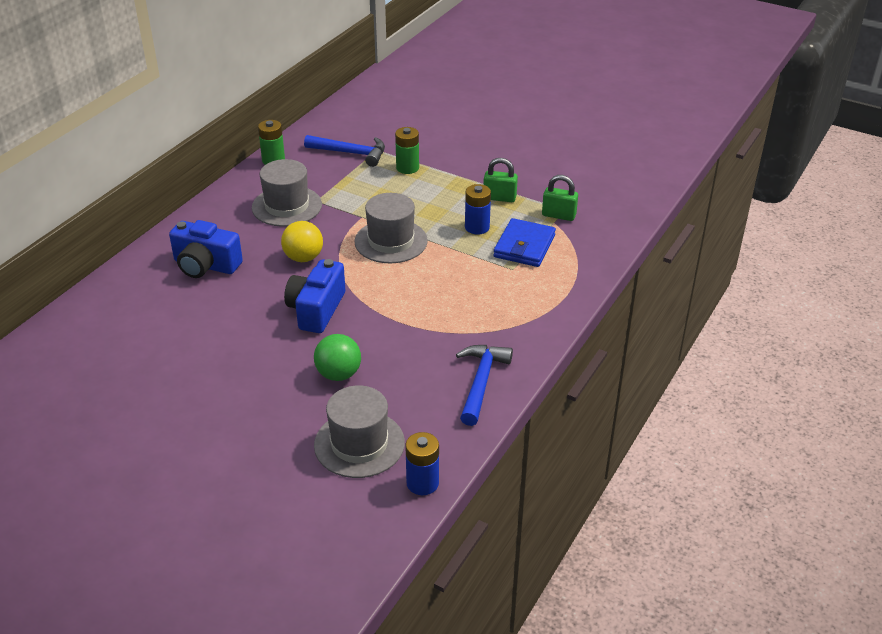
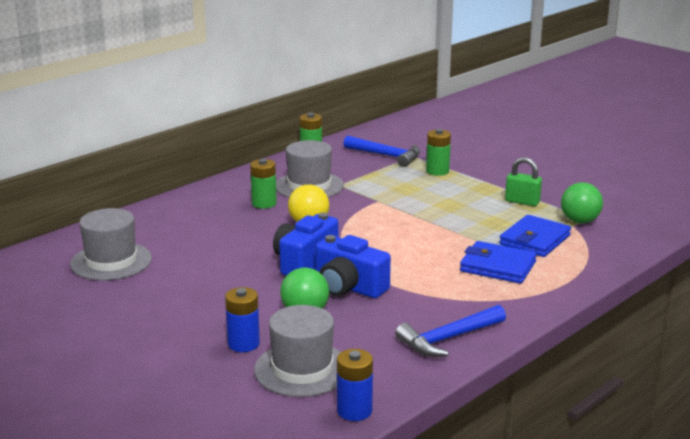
camera: 15 degrees right, 15 degrees down
blue camera [169,220,243,278] -> blue camera moved to [316,235,391,298]
grey hat [355,193,428,263] -> grey hat moved to [70,208,152,281]
blue hammer [456,345,513,426] -> blue hammer turned 150 degrees counterclockwise [395,305,506,357]
blue battery [465,184,491,235] -> blue battery moved to [225,287,260,352]
green padlock [542,175,578,221] -> green ball [561,182,603,223]
none -> green battery [250,159,277,209]
none -> blue wallet [460,241,537,284]

